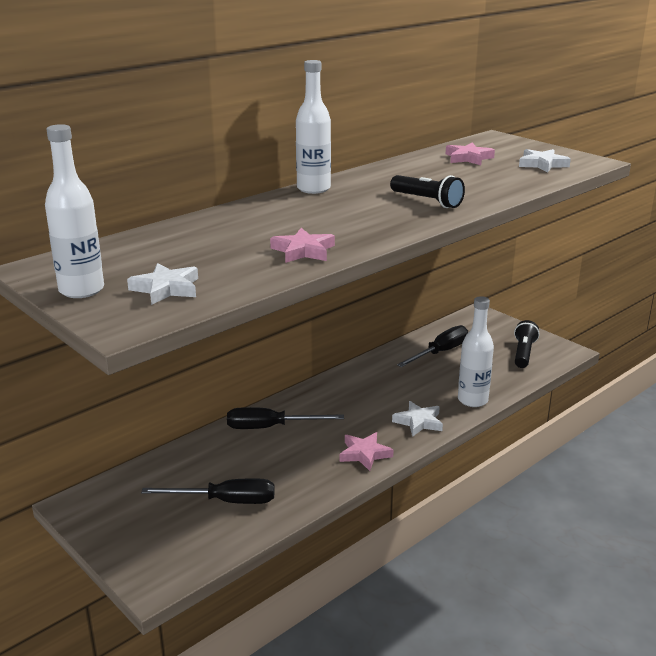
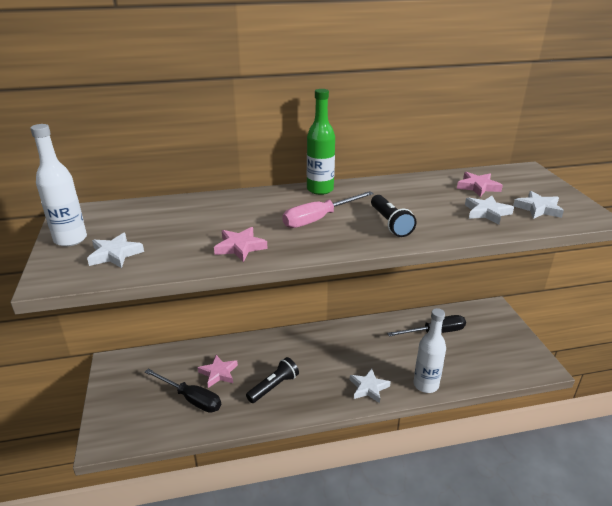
camera: 30 degrees right, 5 degrees up
black screwdriver [227,407,344,429] -> none
white bottle [296,60,331,194] -> green bottle [307,89,335,195]
pink star [339,432,393,471] -> pink star moved to [198,355,238,388]
black flashlight [514,320,540,368] -> black flashlight moved to [246,357,299,403]
none -> pink screwdriver [282,191,374,228]
none -> white star [465,196,514,224]

